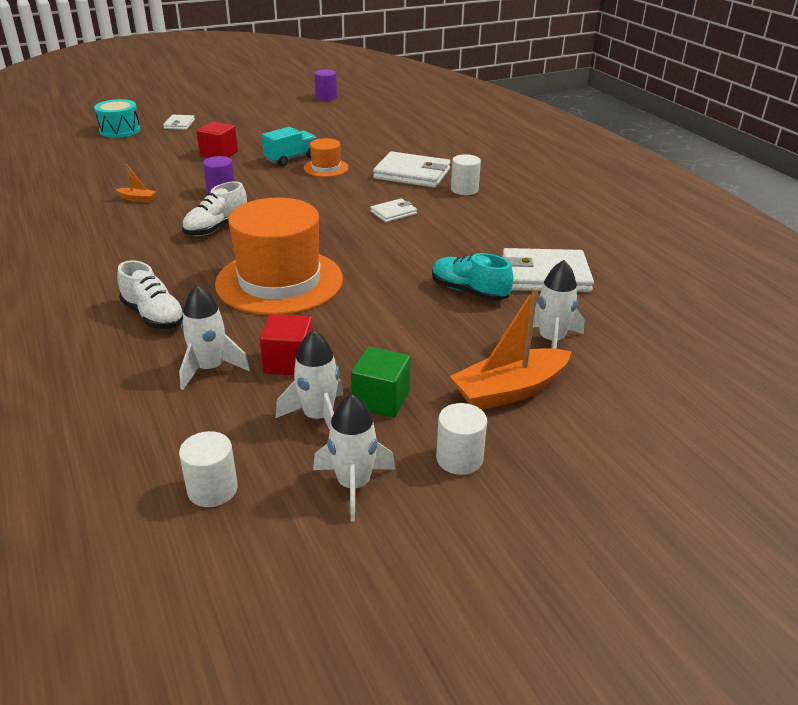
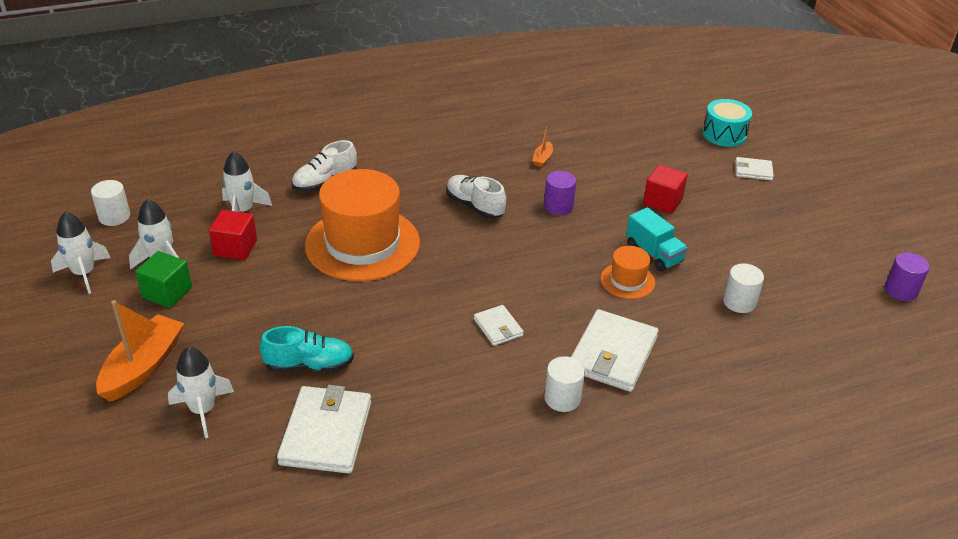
camera: 95 degrees right, 5 degrees up
turquoise shoe [432,253,513,301] -> turquoise shoe turned 45 degrees clockwise [260,326,354,372]
white cylinder [436,403,487,475] -> white cylinder moved to [723,263,764,313]
orange boat [450,287,571,410] -> orange boat turned 45 degrees clockwise [96,300,185,402]

